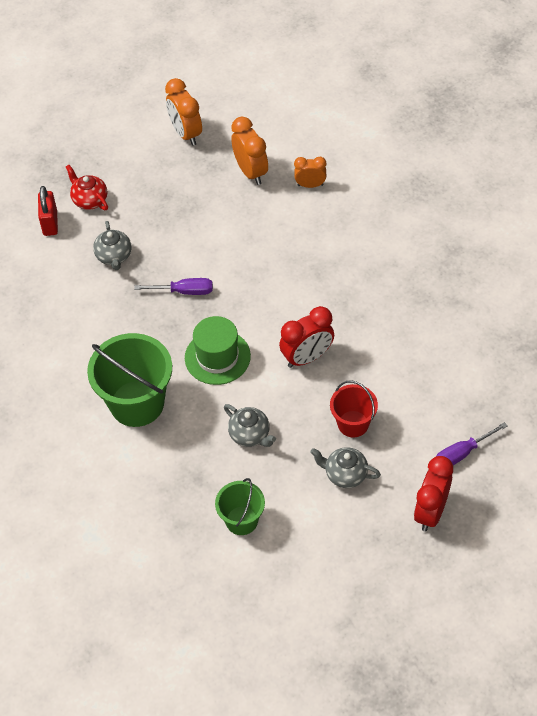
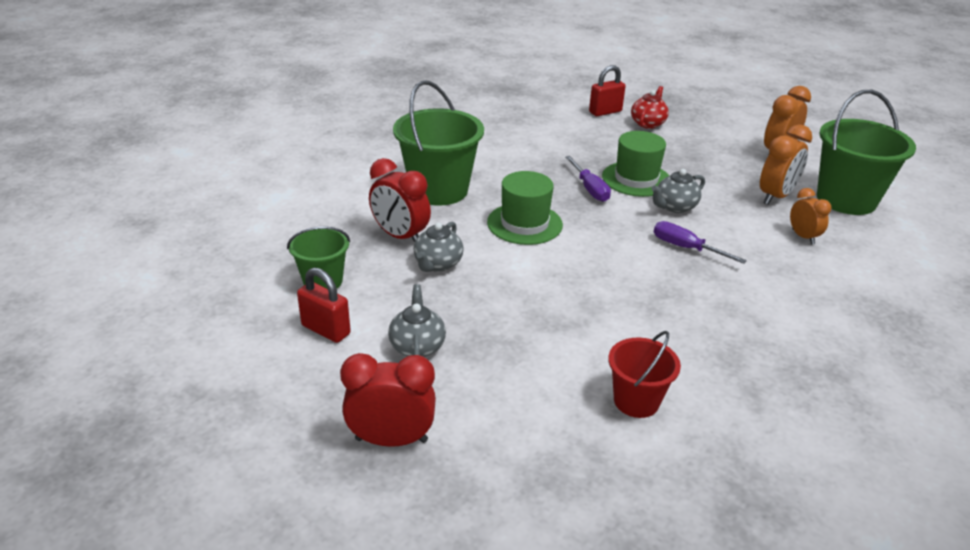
camera: 65 degrees right, 20 degrees down
grey teapot [93,221,132,270] -> grey teapot moved to [651,169,705,213]
red clock [279,306,334,368] -> red clock moved to [369,158,431,242]
red bucket [330,380,378,437] -> red bucket moved to [608,331,681,418]
purple screwdriver [436,422,508,465] -> purple screwdriver moved to [654,221,747,264]
none -> red padlock [297,267,351,343]
none -> green hat [602,131,669,197]
none -> green bucket [817,90,916,215]

